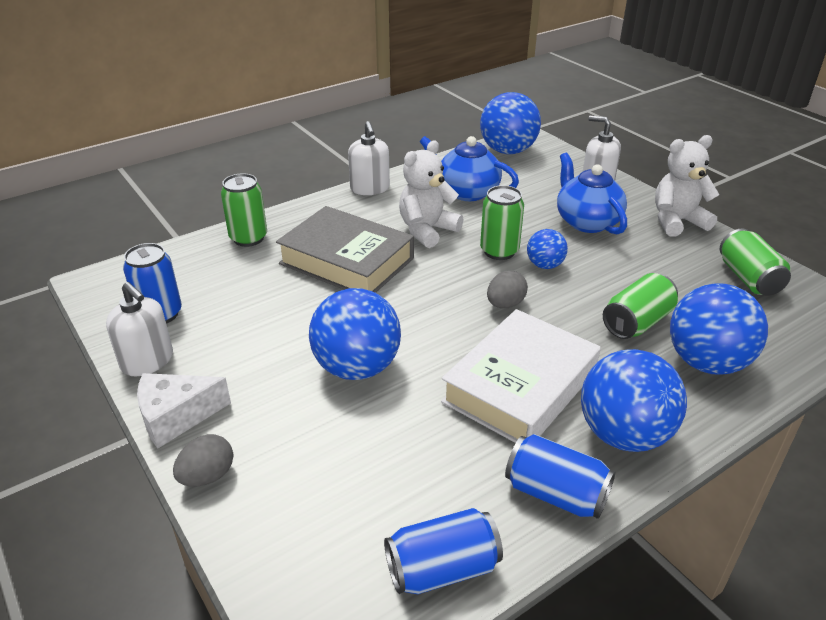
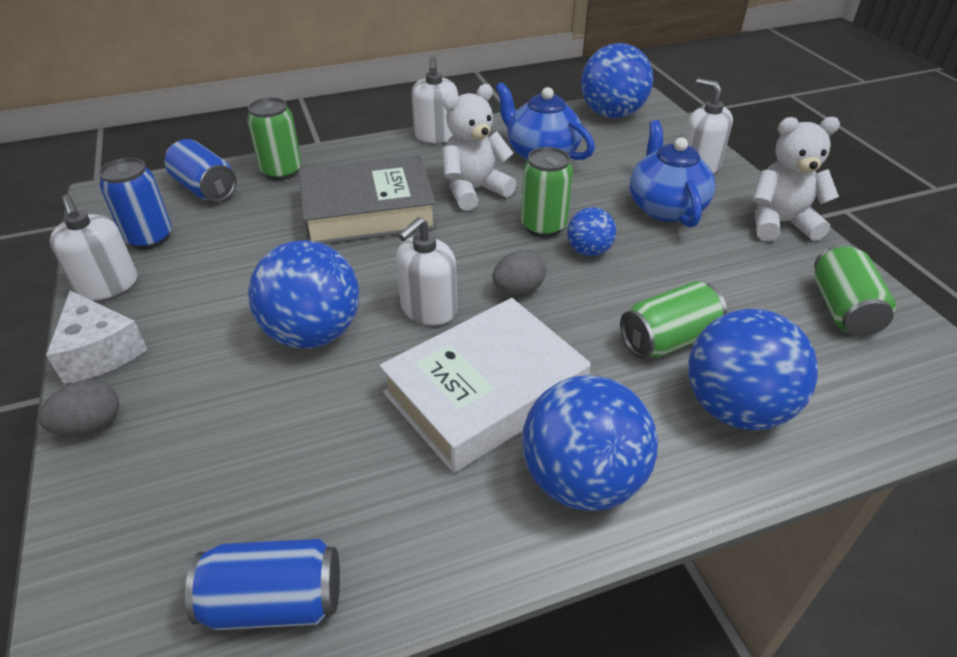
camera: 15 degrees right, 5 degrees up
white cheese [137,373,231,448] -> white cheese turned 120 degrees counterclockwise [46,291,148,384]
grey book [276,206,414,293] -> grey book turned 60 degrees counterclockwise [299,155,437,244]
blue can [505,434,616,519] -> blue can moved to [164,139,237,202]
none -> white soap dispenser [396,217,457,325]

